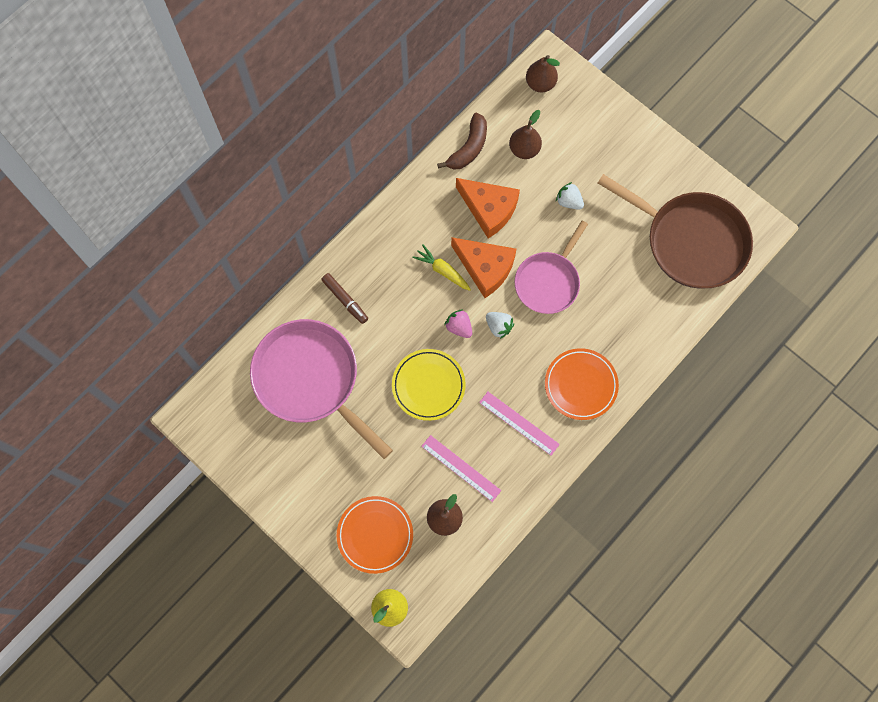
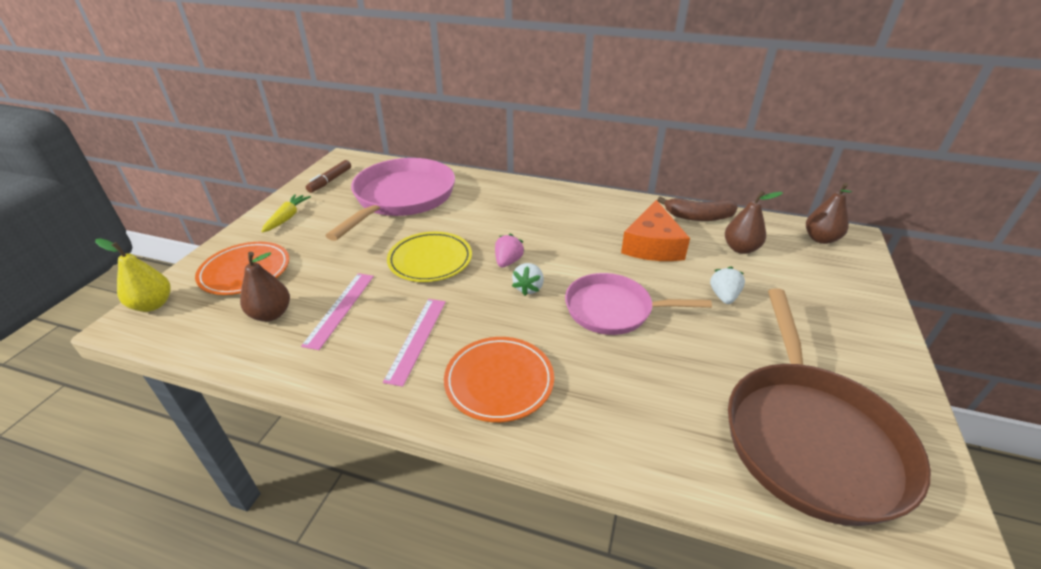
camera: 65 degrees right, 35 degrees down
brown marker [321,273,368,324] -> brown marker moved to [306,160,351,193]
yellow carrot [412,244,471,291] -> yellow carrot moved to [261,194,311,233]
orange cheese [451,237,516,298] -> none

